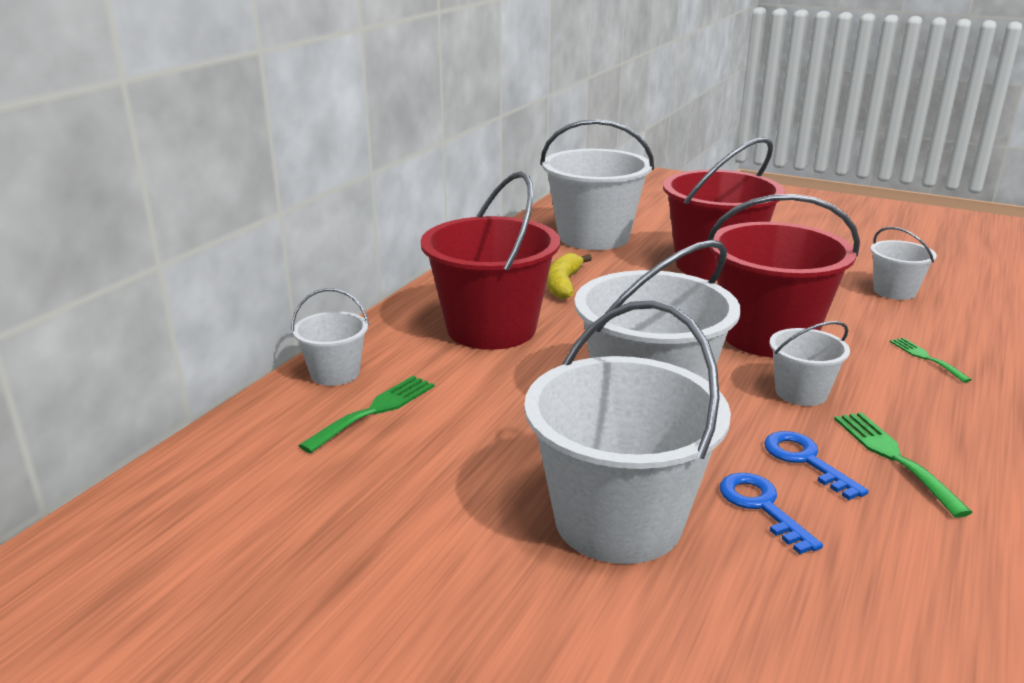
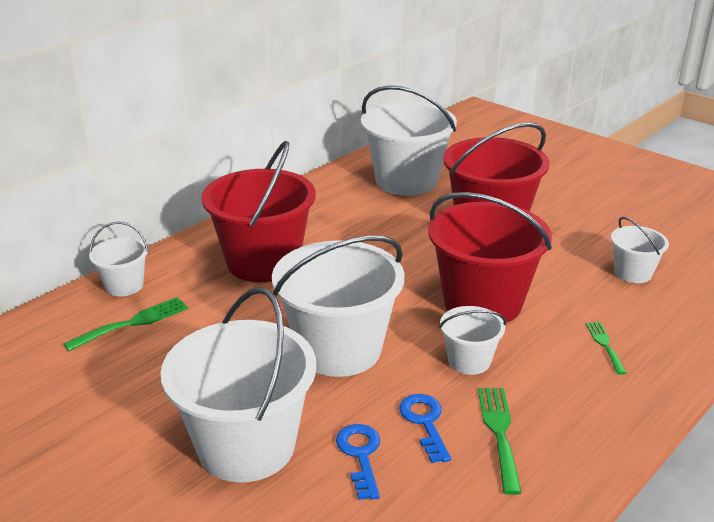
camera: 15 degrees right, 5 degrees up
yellow banana [547,253,592,299] -> none

